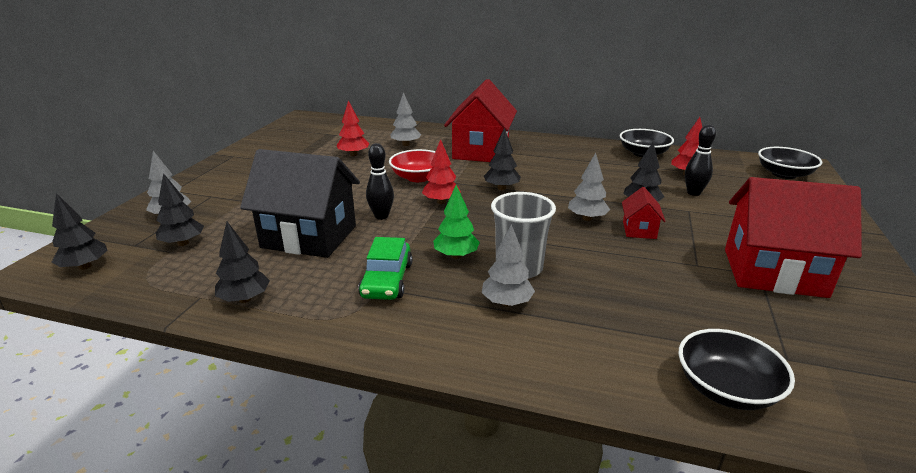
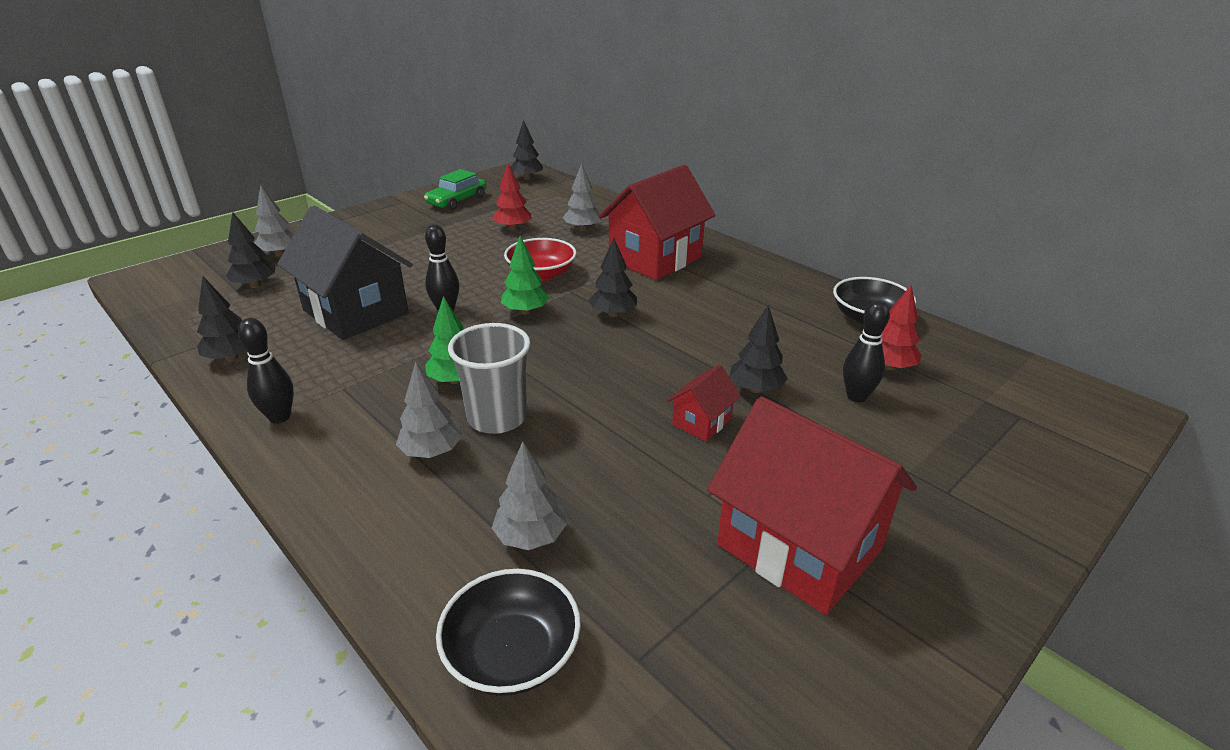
camera: 30 degrees right, 5 degrees up
black tree [52,193,108,270] -> black tree moved to [511,120,543,180]
green car [358,237,413,300] -> green car moved to [424,169,486,210]
red tree [422,139,461,204] -> green tree [501,236,549,315]
grey tree [568,153,610,221] -> grey tree moved to [492,441,567,550]
black bowl [758,147,822,179] -> none
none -> black bowling pin [238,318,294,424]

